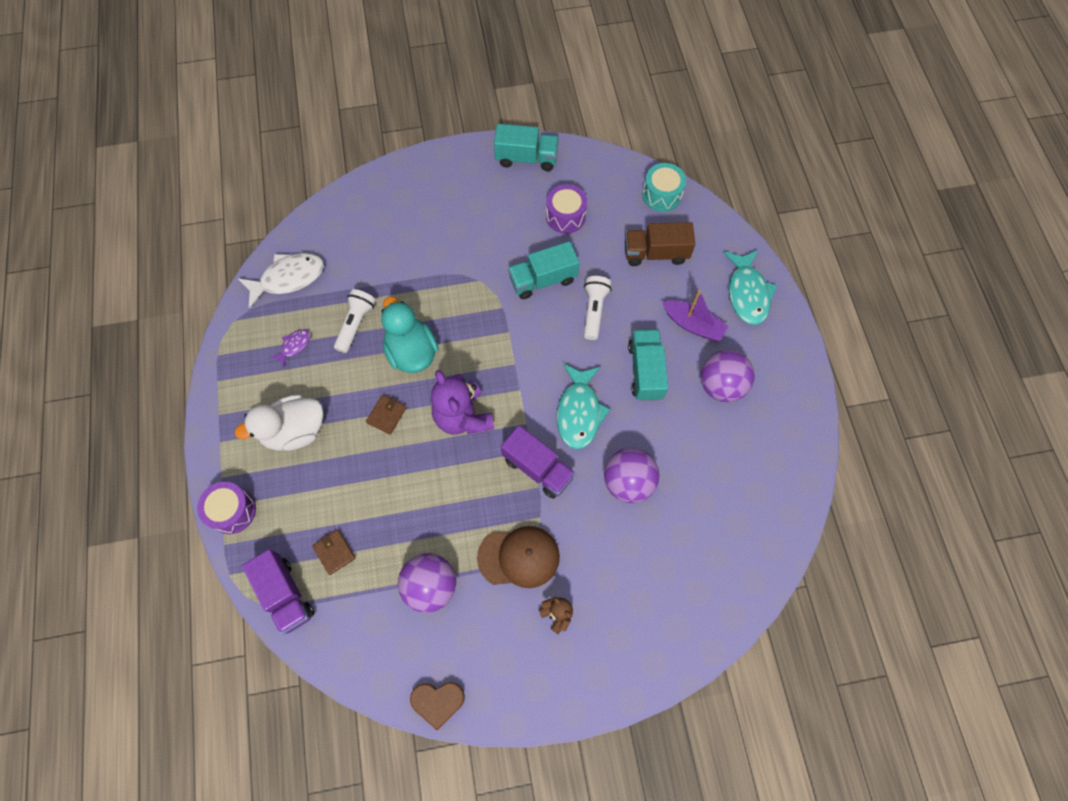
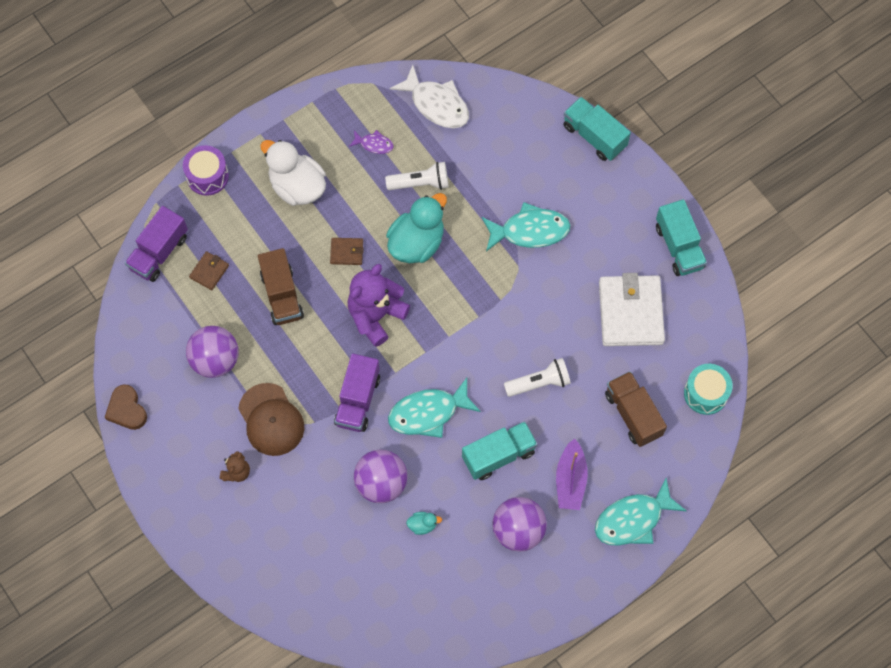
camera: 65 degrees right, 0 degrees up
turquoise truck [508,241,579,299] -> turquoise truck moved to [564,97,631,161]
purple drum [546,184,587,234] -> white wallet [599,273,665,346]
none -> brown truck [258,248,304,325]
none -> turquoise duck [406,512,442,535]
none -> turquoise fish [482,202,570,251]

